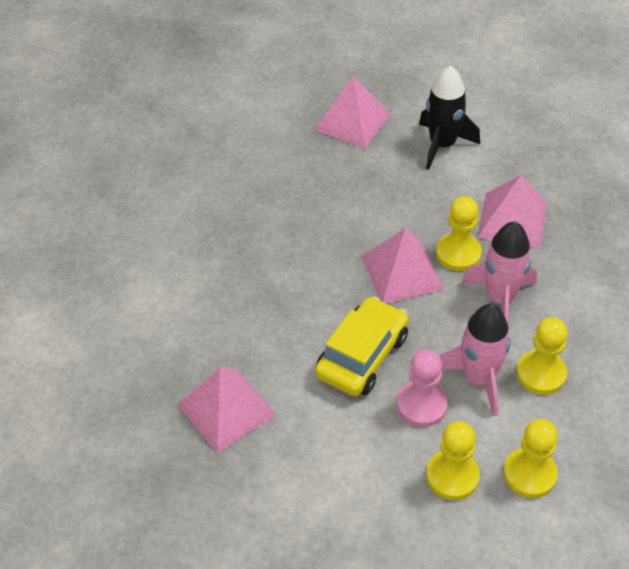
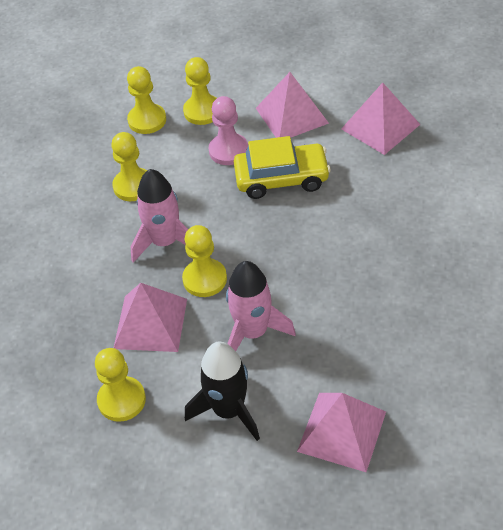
camera: 175 degrees right, 0 degrees up
yellow car [315,296,409,396] -> yellow car turned 120 degrees counterclockwise [234,136,331,199]
pink pyramid [361,228,444,304] -> pink pyramid moved to [256,72,329,138]
pink rocket [439,304,511,416] -> pink rocket moved to [226,261,296,351]
none -> yellow pawn [95,348,146,422]

